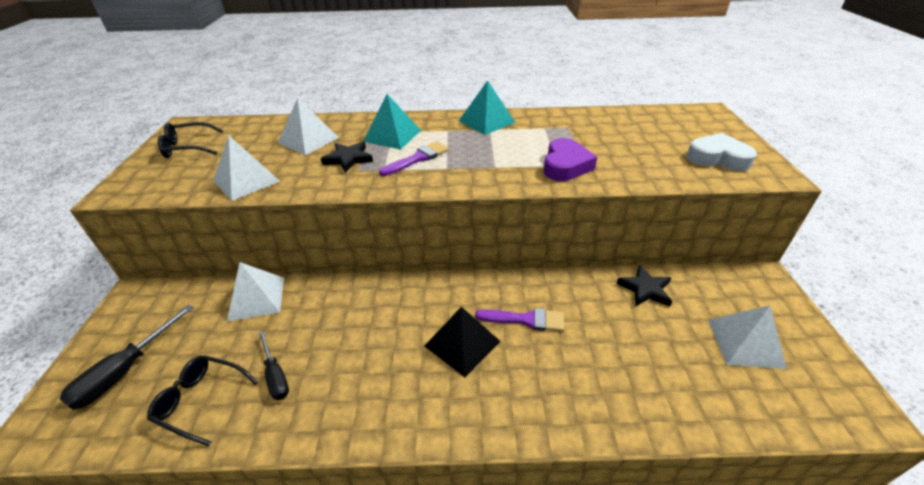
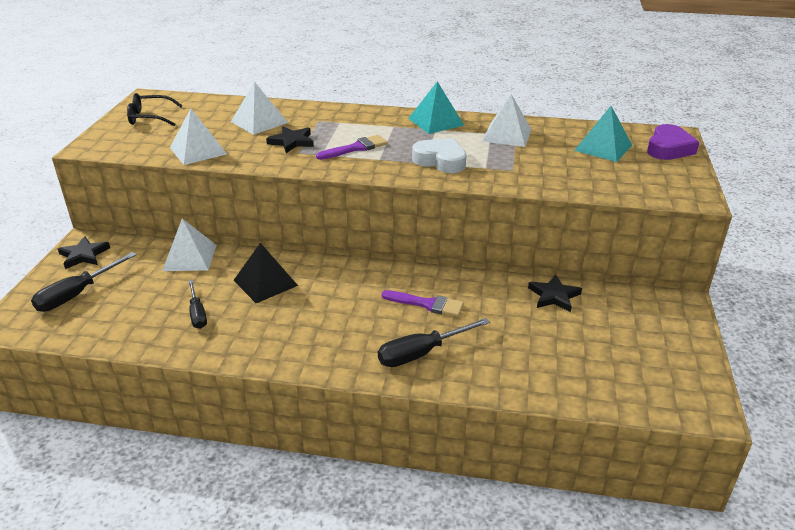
camera: 10 degrees right, 5 degrees down
black glasses [147,355,258,446] -> none
turquoise pyramid [363,94,421,149] -> turquoise pyramid moved to [574,106,632,162]
black pyramid [424,307,501,377] -> black pyramid moved to [234,243,298,303]
purple heart [543,138,597,181] -> purple heart moved to [647,124,699,160]
white heart [686,133,757,171] -> white heart moved to [412,138,466,173]
white pyramid [708,305,787,369] -> white pyramid moved to [482,94,531,147]
none -> black star [58,236,110,269]
none -> black screwdriver [378,318,490,367]

